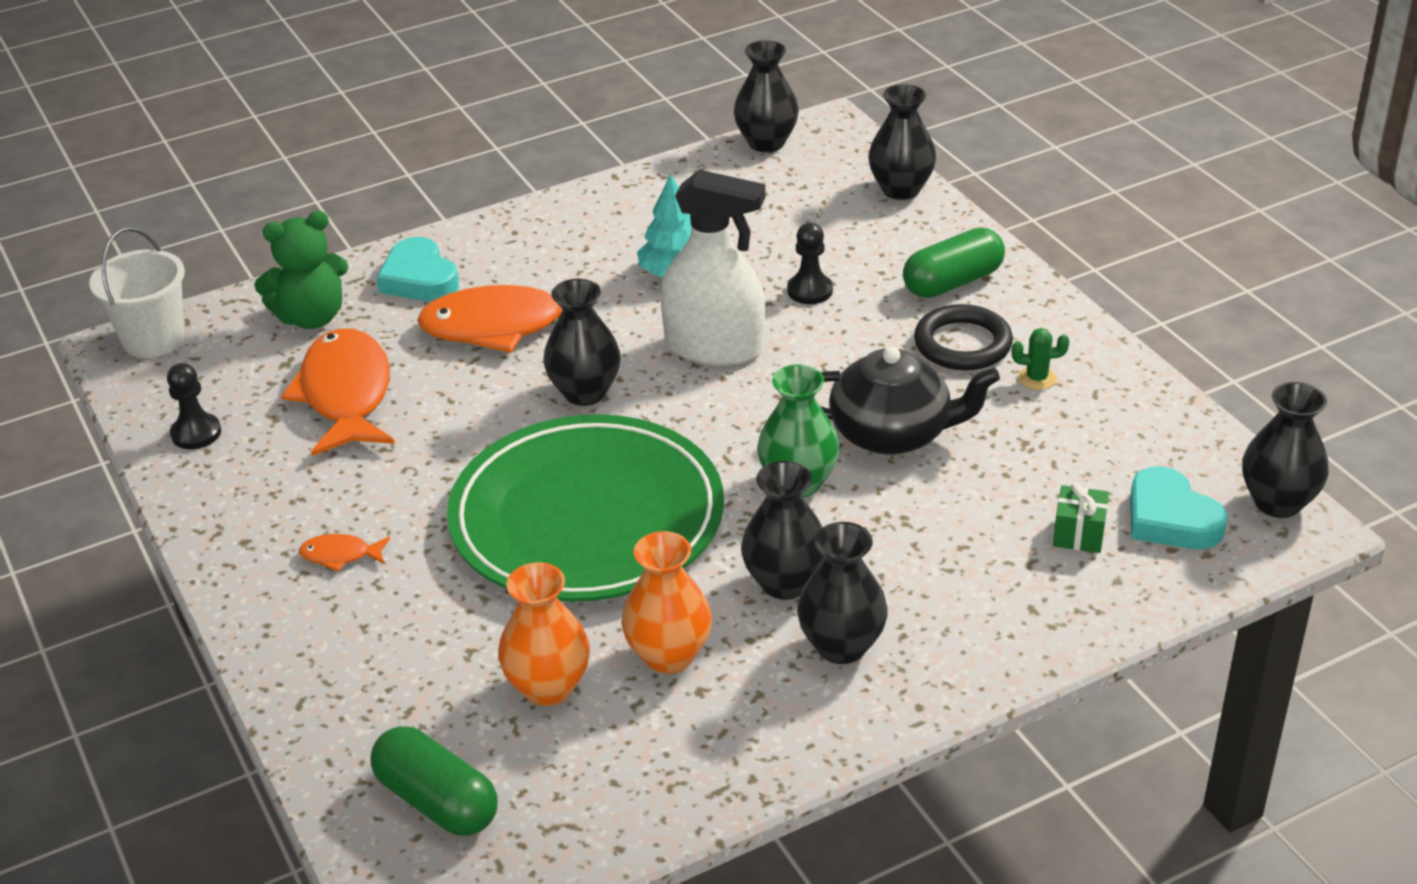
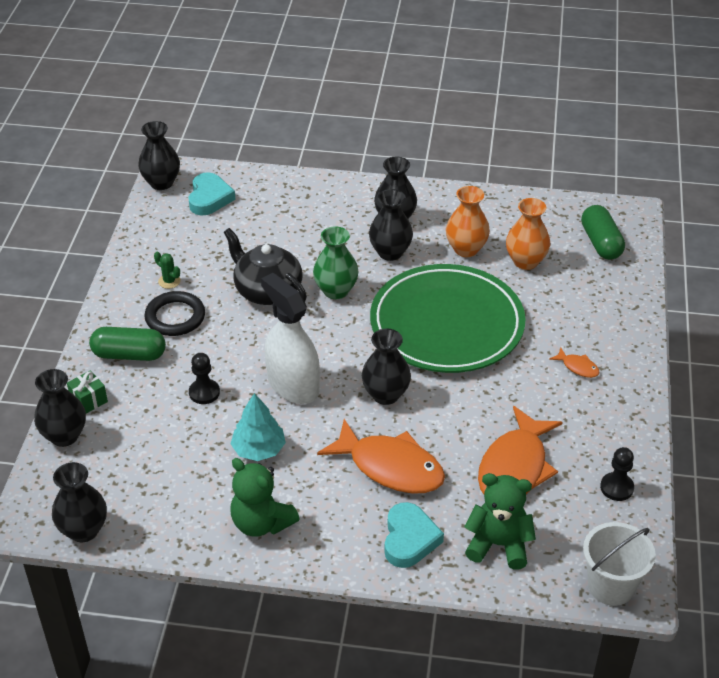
camera: 145 degrees left, 5 degrees up
green gift [1053,482,1109,553] -> green gift moved to [67,370,108,414]
none -> green teddy bear [230,458,299,537]

